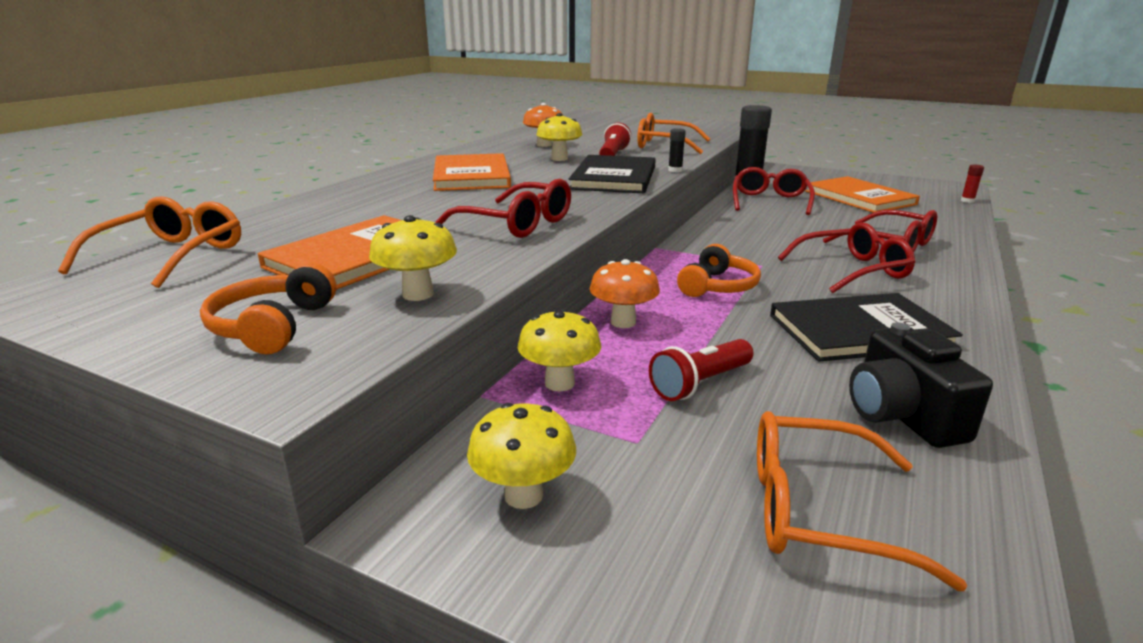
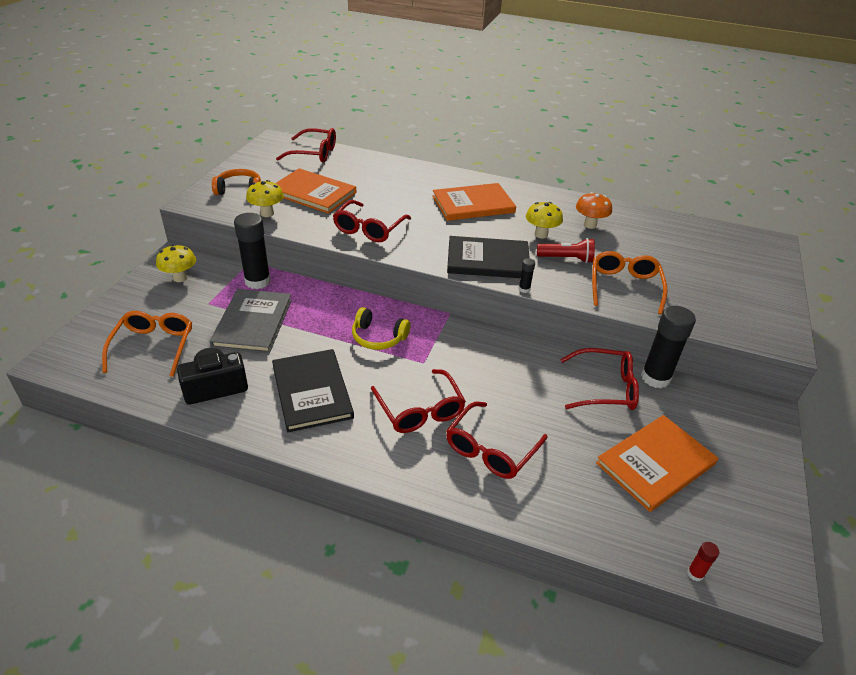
camera: 80 degrees right, 15 degrees up
orange glasses [58,196,241,288] -> red glasses [276,128,336,163]
yellow mushroom [518,309,601,391] -> black glue stick [234,213,271,289]
orange mushroom [590,259,660,328] -> none
red flashlight [649,339,753,401] -> grey book [210,289,292,353]
orange headphones [677,244,761,297] -> yellow headphones [352,307,410,350]

